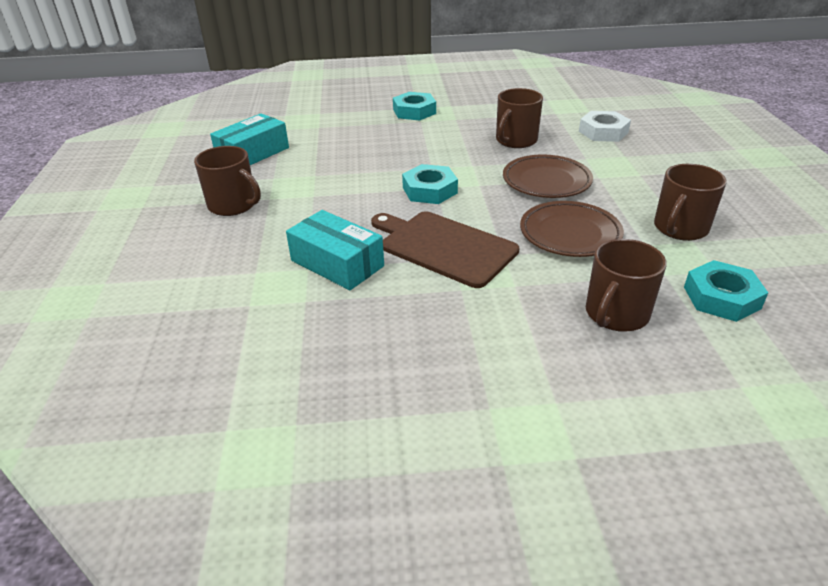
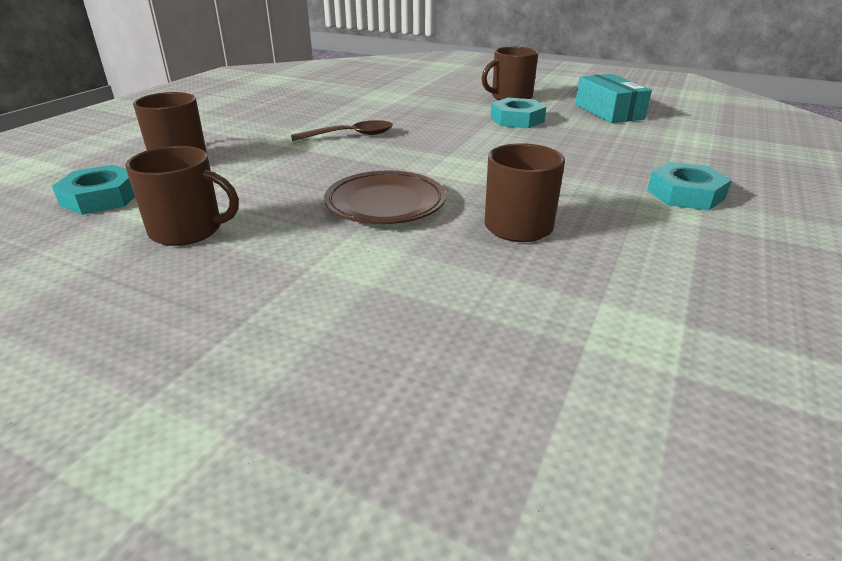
camera: 120 degrees right, 5 degrees down
turquoise box [286,210,384,290] -> none
brown cutting board [371,211,519,288] -> brown spoon [291,120,393,141]
turquoise nut [402,164,458,204] -> turquoise nut moved to [490,98,546,128]
brown plate [520,201,624,257] -> none
white nut [579,111,631,142] -> none
brown mug [654,164,727,241] -> brown mug turned 120 degrees clockwise [126,146,239,246]

